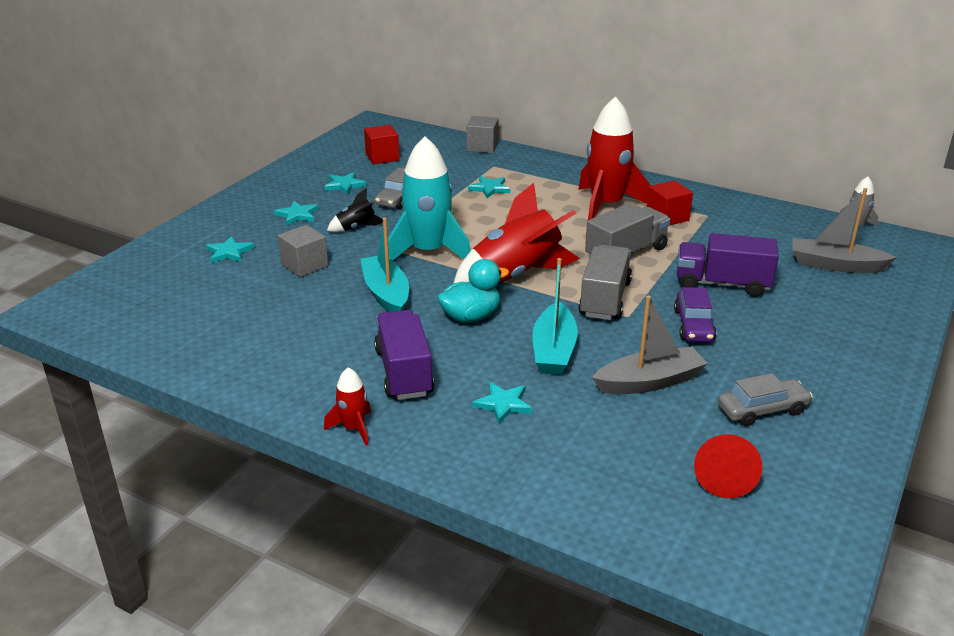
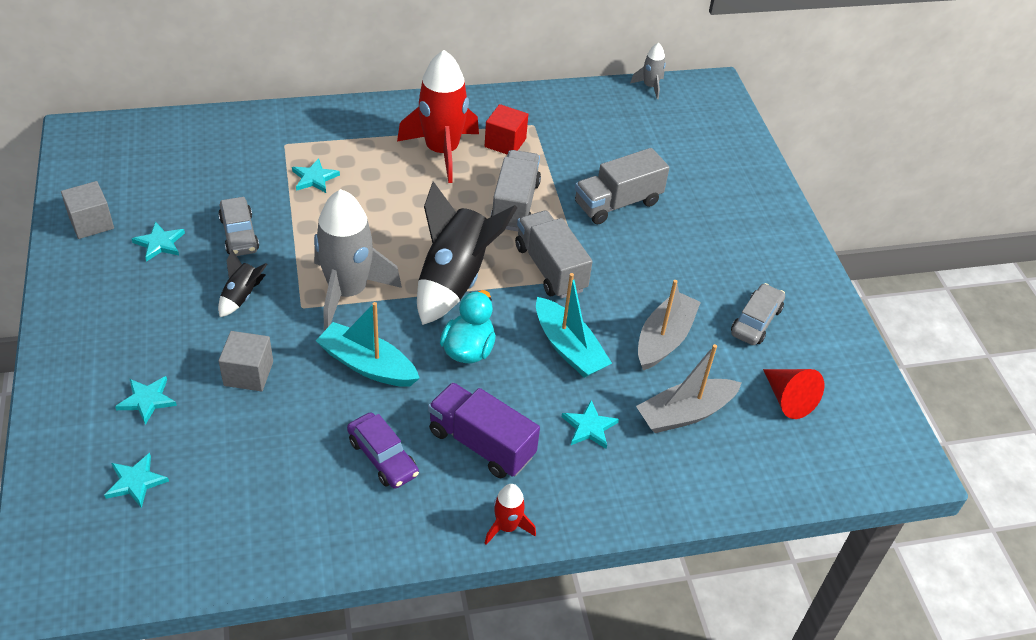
camera: 45 degrees left, 15 degrees up
turquoise star [274,201,319,226] -> turquoise star moved to [104,453,169,508]
red cube [364,125,400,164] -> none
turquoise rocket [388,136,471,261] -> grey rocket [314,189,402,330]
red rocket [453,183,580,284] -> black rocket [417,181,518,325]
grey cube [466,116,499,153] -> grey cube moved to [61,181,114,239]
purple car [674,287,717,342] -> purple car moved to [347,412,419,489]
purple truck [677,233,779,297] -> grey truck [575,148,670,225]
grey boat [792,188,897,273] -> grey boat moved to [636,344,742,433]

